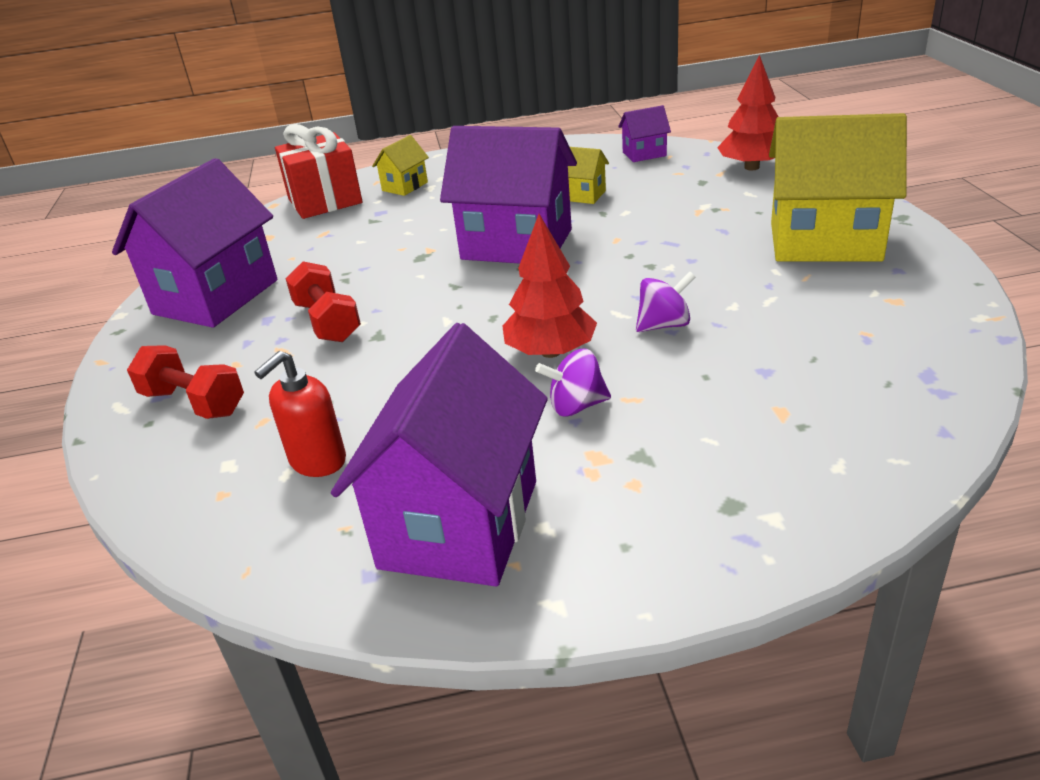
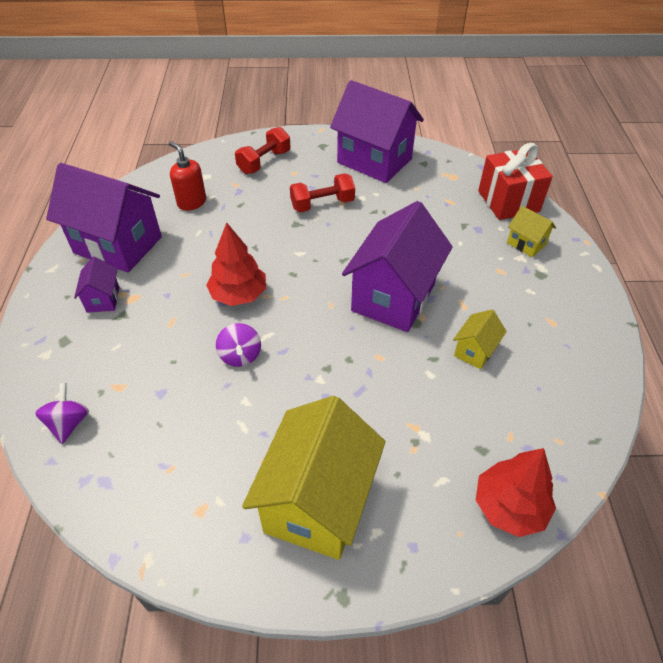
camera: 95 degrees right, 15 degrees up
purple spinning top [535,349,611,416] -> purple spinning top moved to [35,383,89,444]
purple house [618,105,671,162] -> purple house moved to [74,256,119,313]

